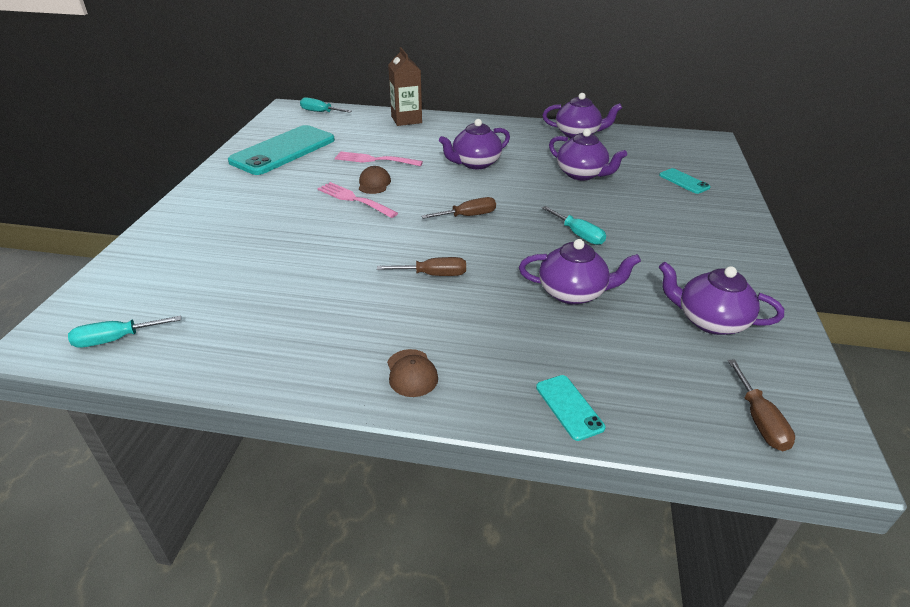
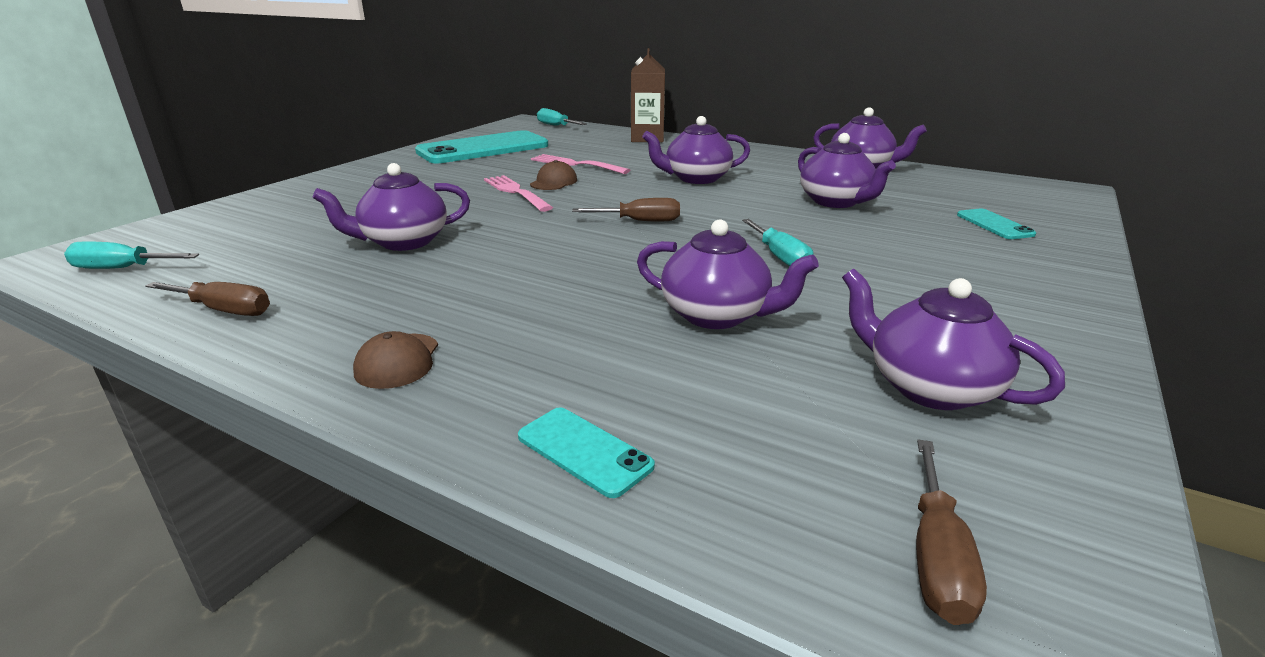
camera: 20 degrees right, 10 degrees down
brown screwdriver [377,257,466,276] -> brown screwdriver moved to [145,282,270,316]
turquoise phone [536,375,606,441] -> turquoise phone turned 45 degrees counterclockwise [518,407,655,498]
none -> purple teapot [313,163,470,251]

